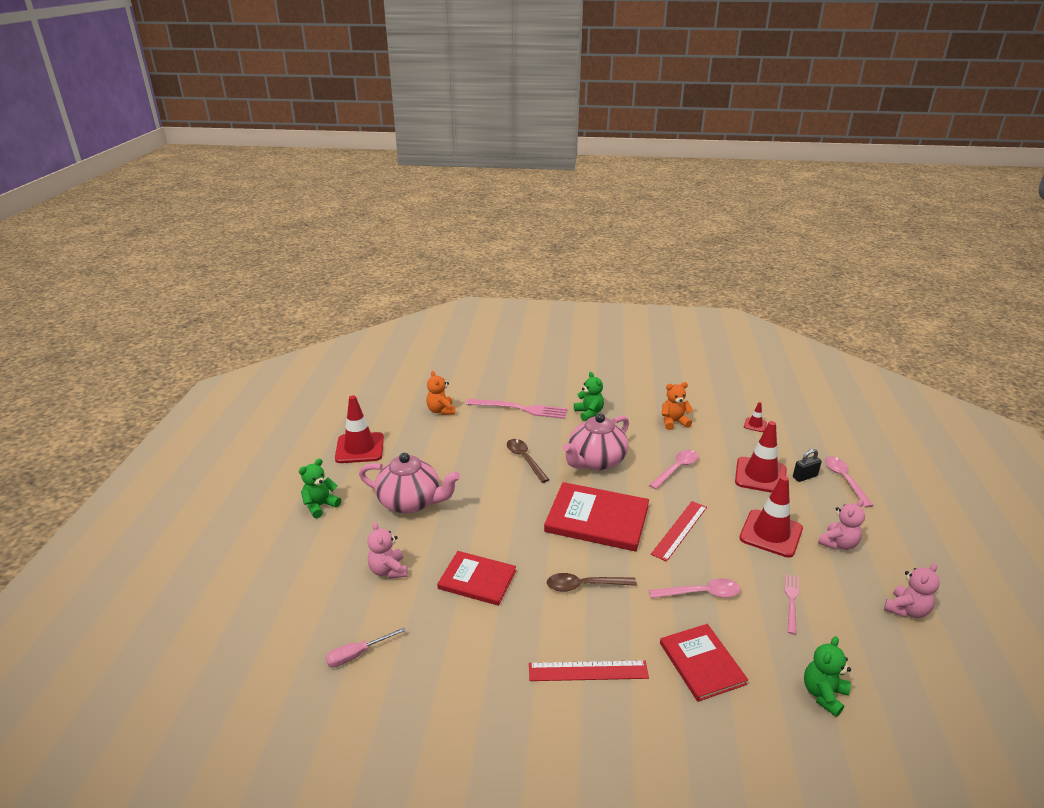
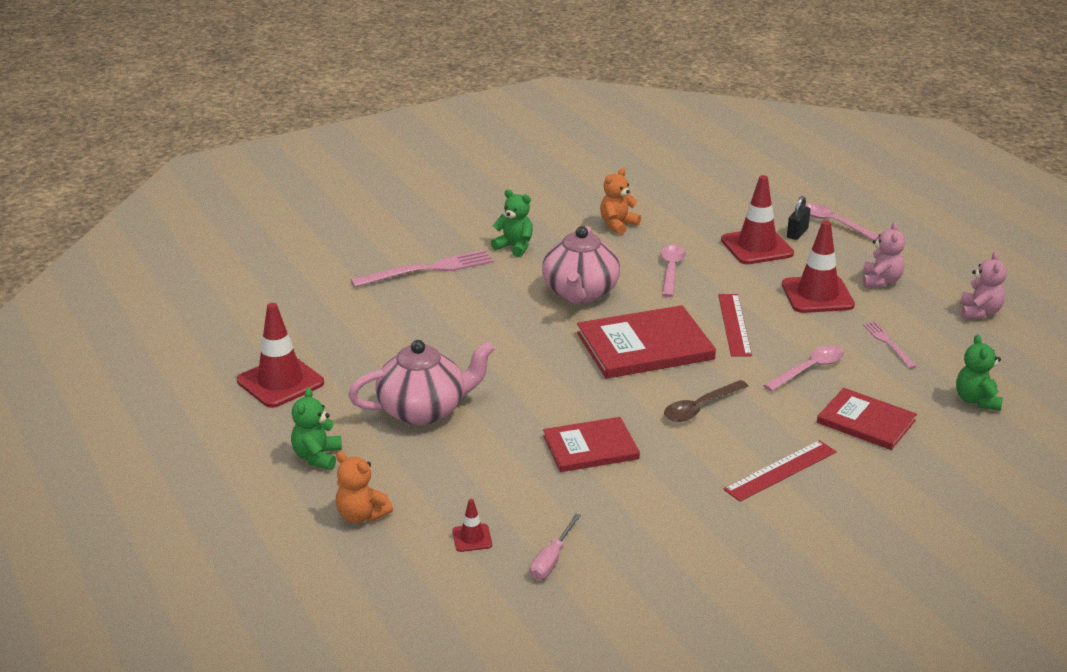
camera: 35 degrees left, 0 degrees up
pink teddy bear [367,522,407,579] -> none
orange teddy bear [426,371,455,415] -> orange teddy bear moved to [336,452,393,524]
brown spoon [507,439,549,483] -> none
red traffic cone [744,402,767,432] -> red traffic cone moved to [452,499,492,552]

